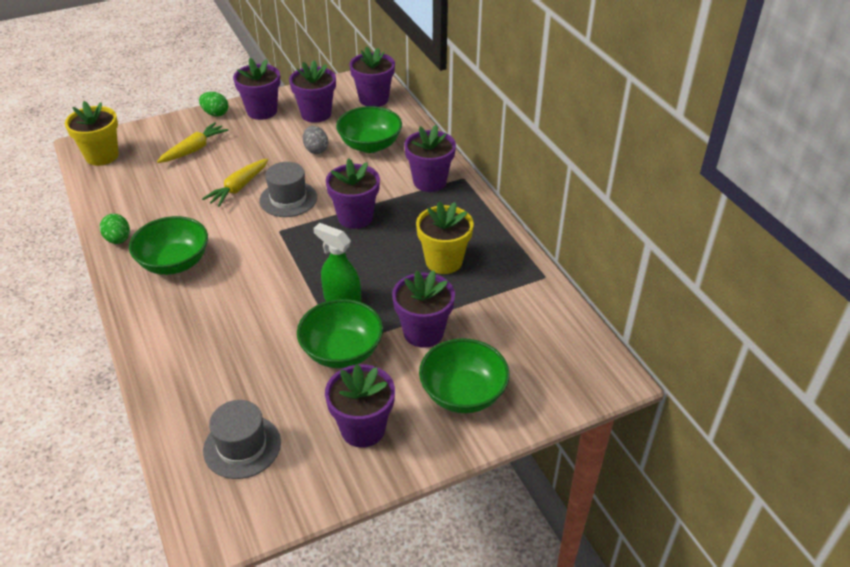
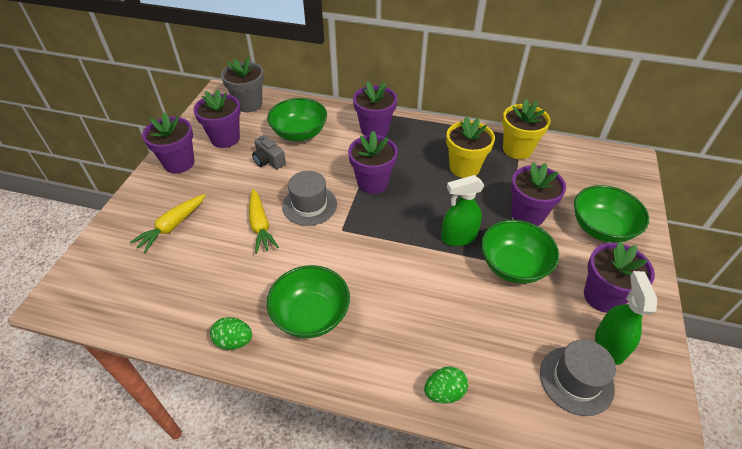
camera: 50 degrees left, 5 degrees up
yellow flower pot [65,101,119,166] -> yellow flower pot moved to [502,99,550,159]
yellow carrot [157,122,229,163] -> yellow carrot turned 135 degrees counterclockwise [130,194,206,253]
green egg [199,92,228,117] -> green egg moved to [424,366,468,404]
grey egg [303,126,328,154] -> grey camera [252,135,286,169]
purple flower pot [349,47,395,107] -> grey flower pot [221,57,264,112]
none -> green spray bottle [595,271,657,365]

